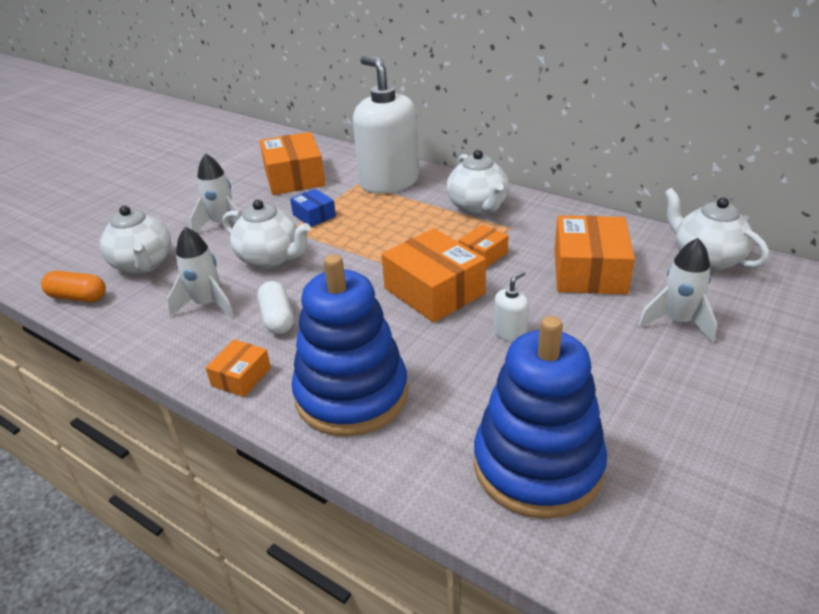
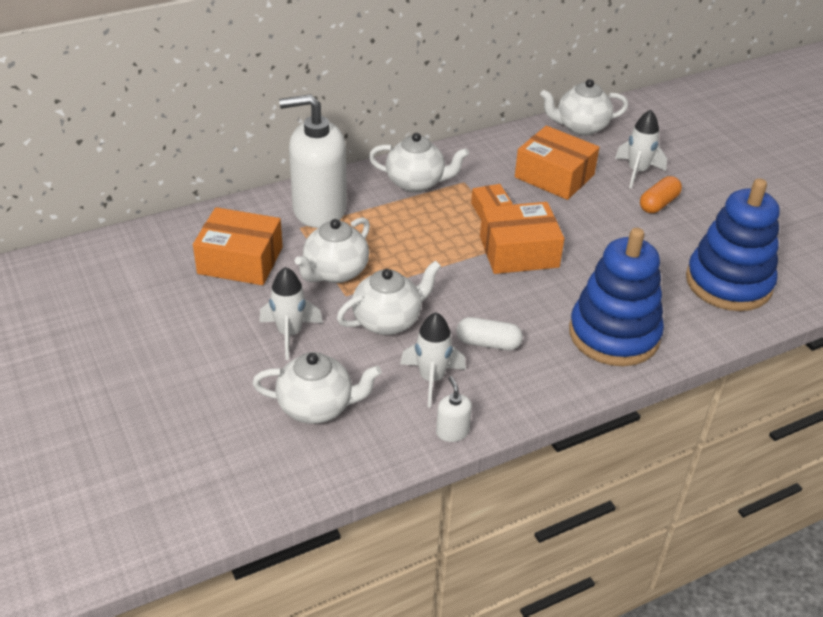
camera: 65 degrees left, 5 degrees up
orange capsule [41,271,106,302] -> orange capsule moved to [640,176,682,213]
orange box [206,339,271,397] -> none
blue box [290,189,336,227] -> white teapot [295,217,370,283]
white soap dispenser [494,271,529,342] -> white soap dispenser moved to [436,376,472,442]

